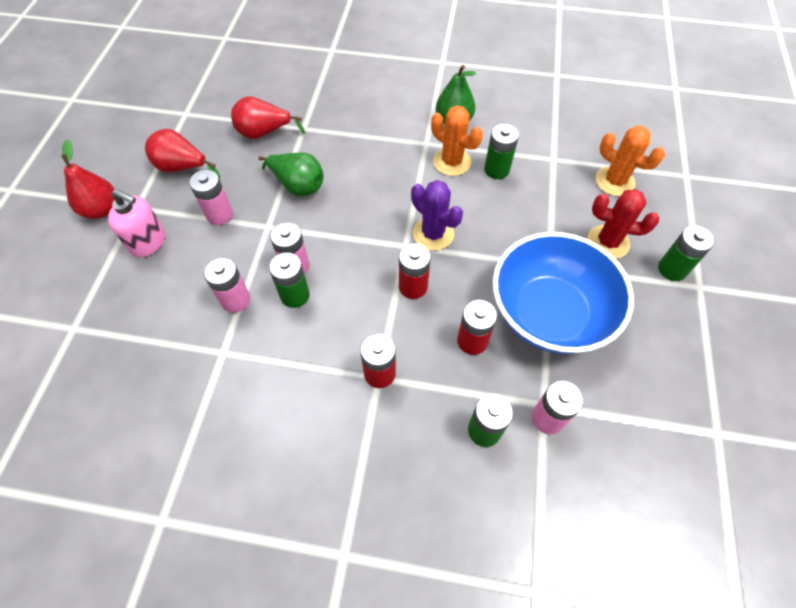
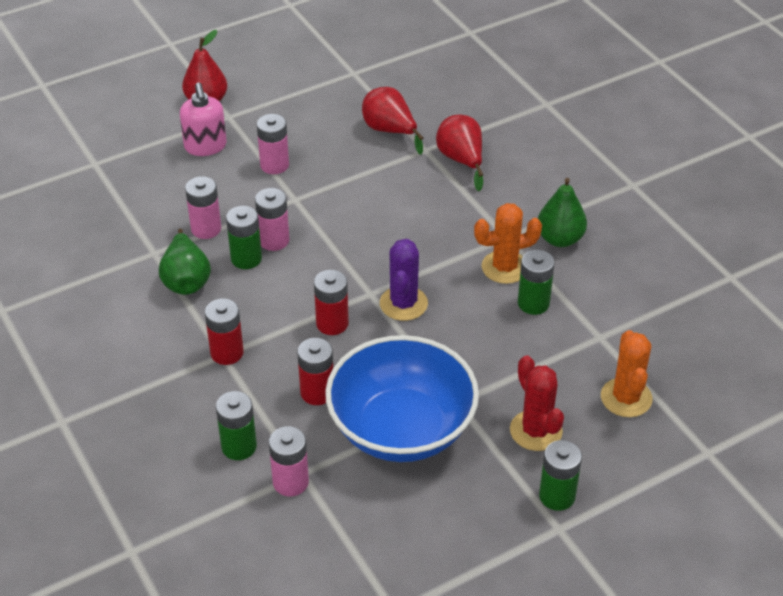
camera: 50 degrees right, 15 degrees down
red pear [145,129,220,179] -> red pear moved to [436,114,483,191]
green pear [259,152,324,196] -> green pear moved to [159,229,211,295]
orange cactus [431,106,483,176] -> orange cactus turned 75 degrees clockwise [474,203,542,284]

